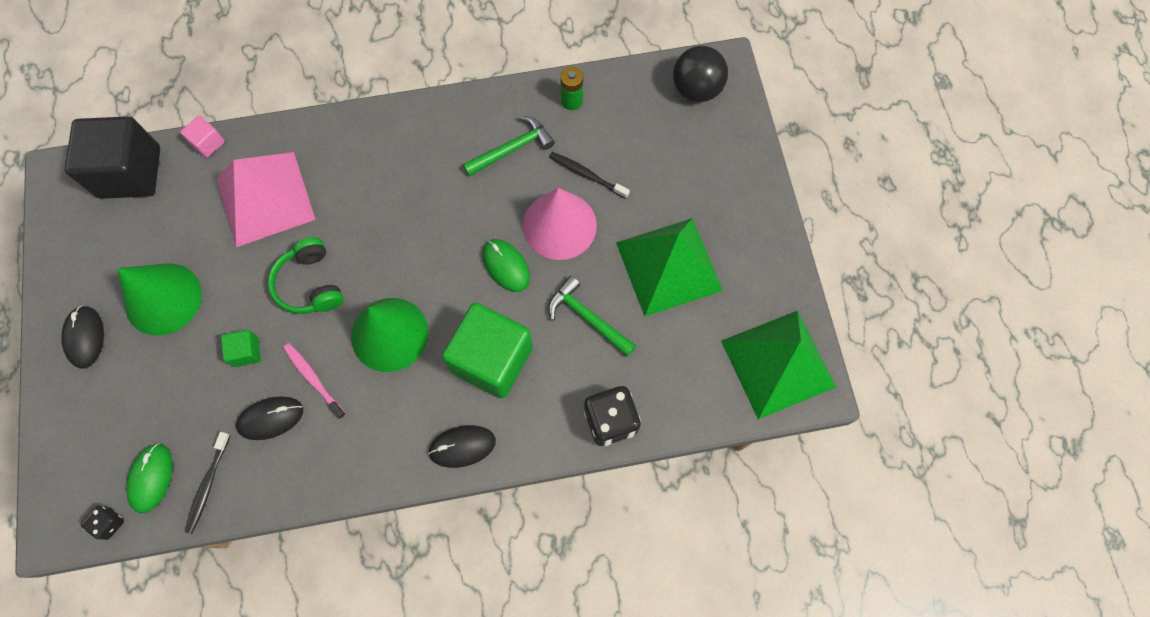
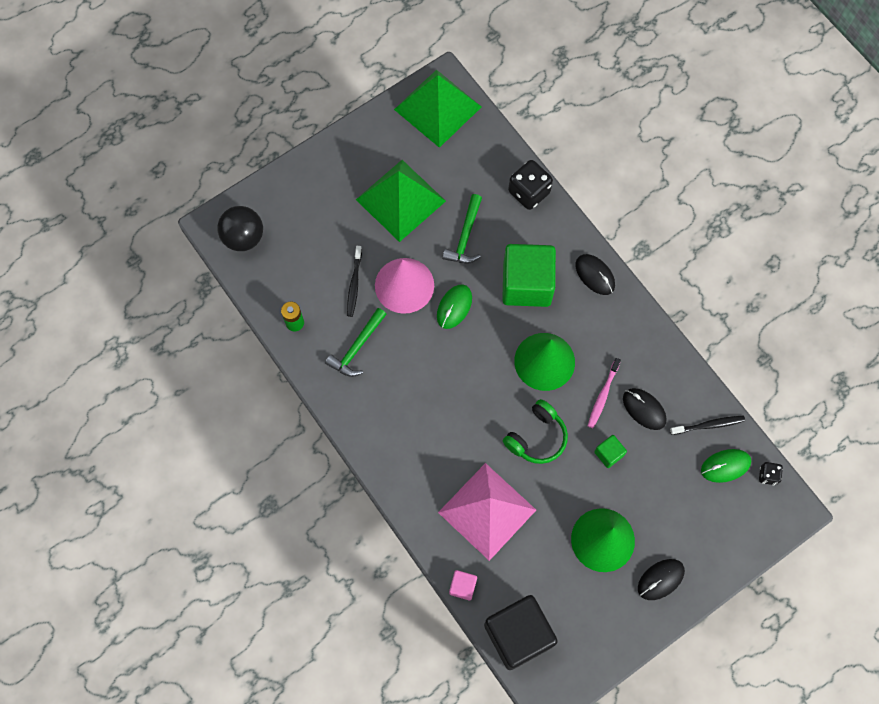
camera: 115 degrees left, 0 degrees up
green hammer [463,116,555,177] -> green hammer turned 90 degrees counterclockwise [325,308,387,377]

